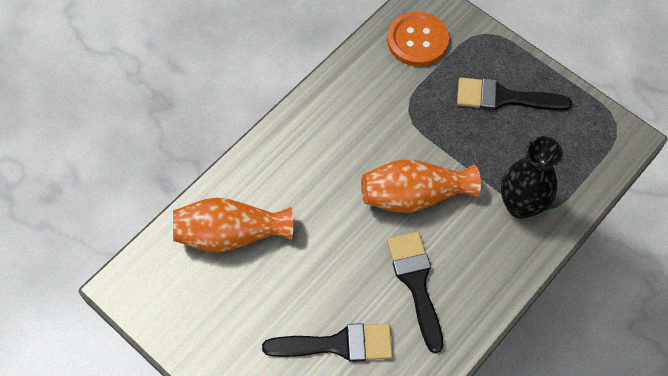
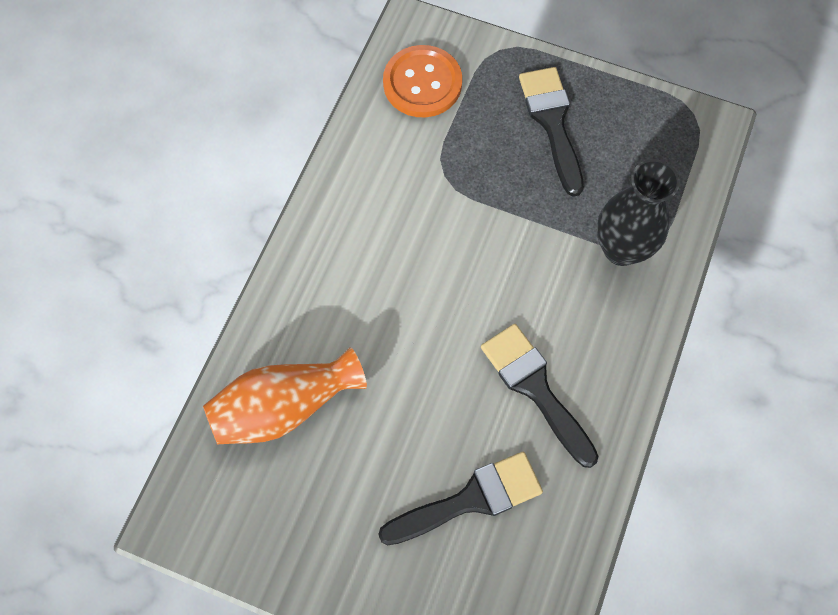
camera: 20 degrees left, 5 degrees up
orange vase [361,159,481,213] -> none
black brush [457,78,572,111] -> black brush turned 90 degrees clockwise [519,67,584,197]

